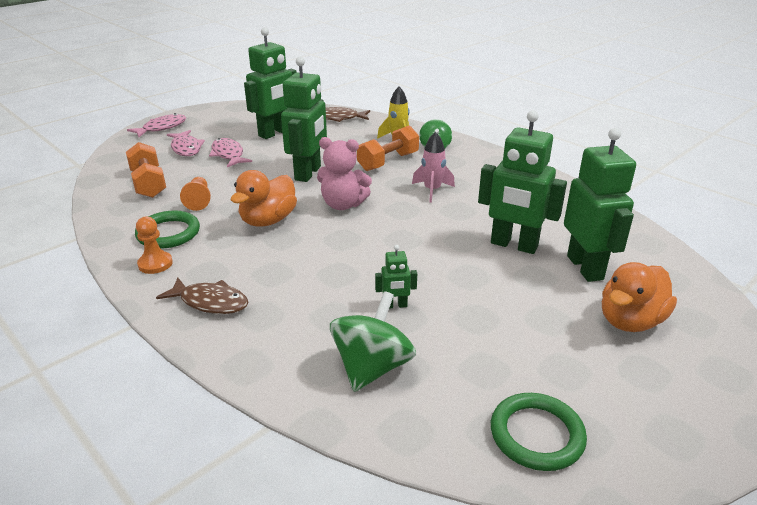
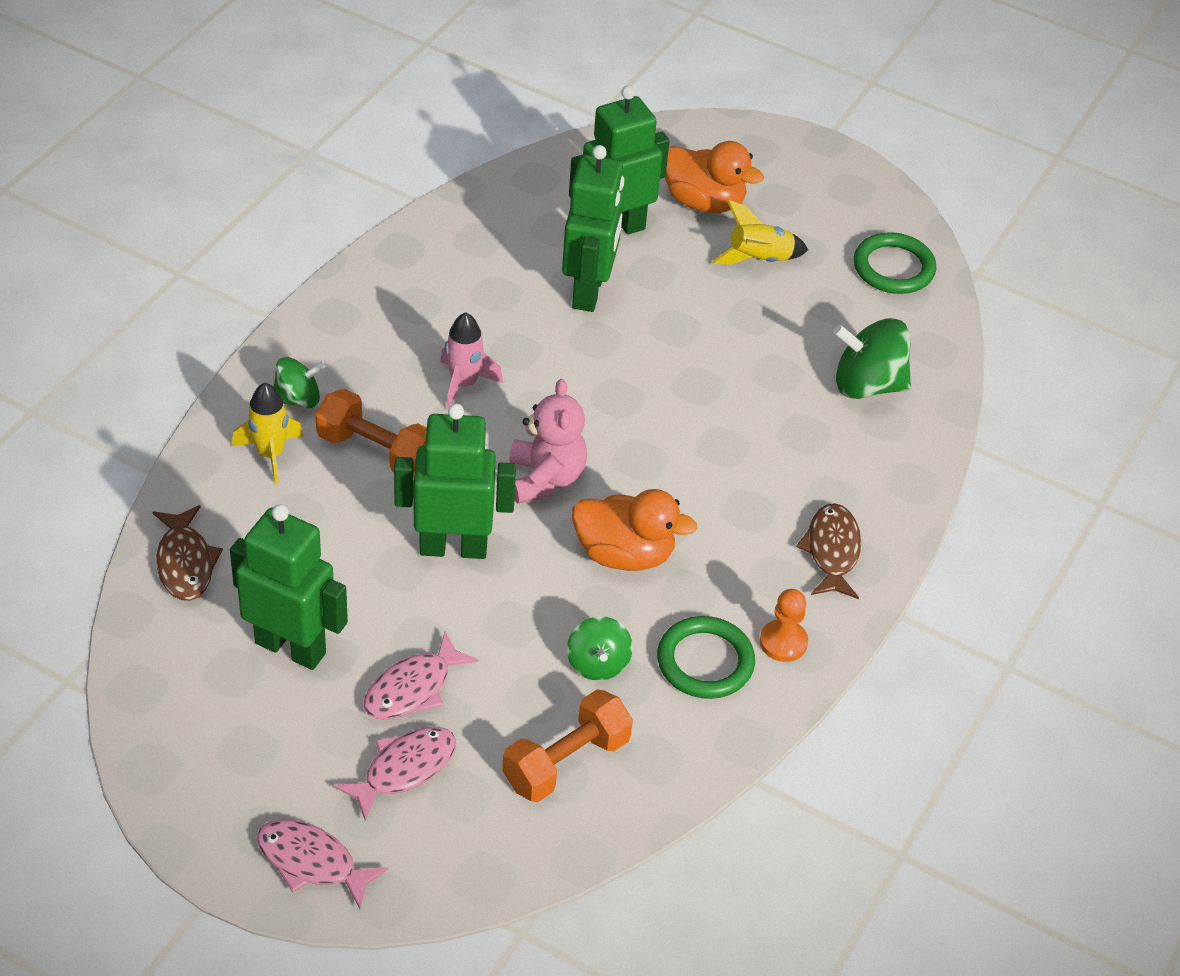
camera: 110 degrees left, 15 degrees up
orange pawn [180,177,211,211] -> green spinning top [567,616,633,681]
green robot [375,245,417,309] -> none
none -> yellow rocket [712,200,808,265]

